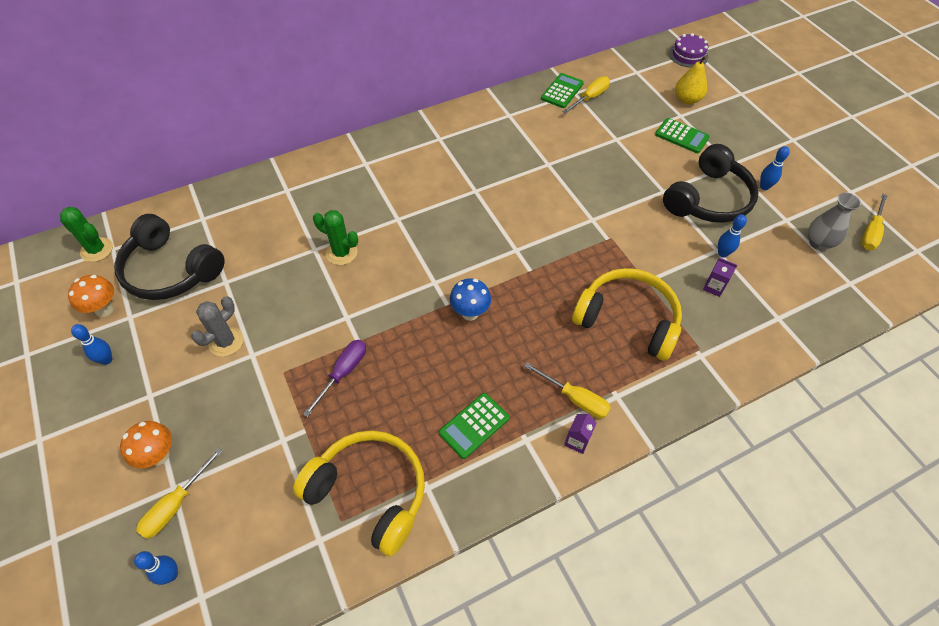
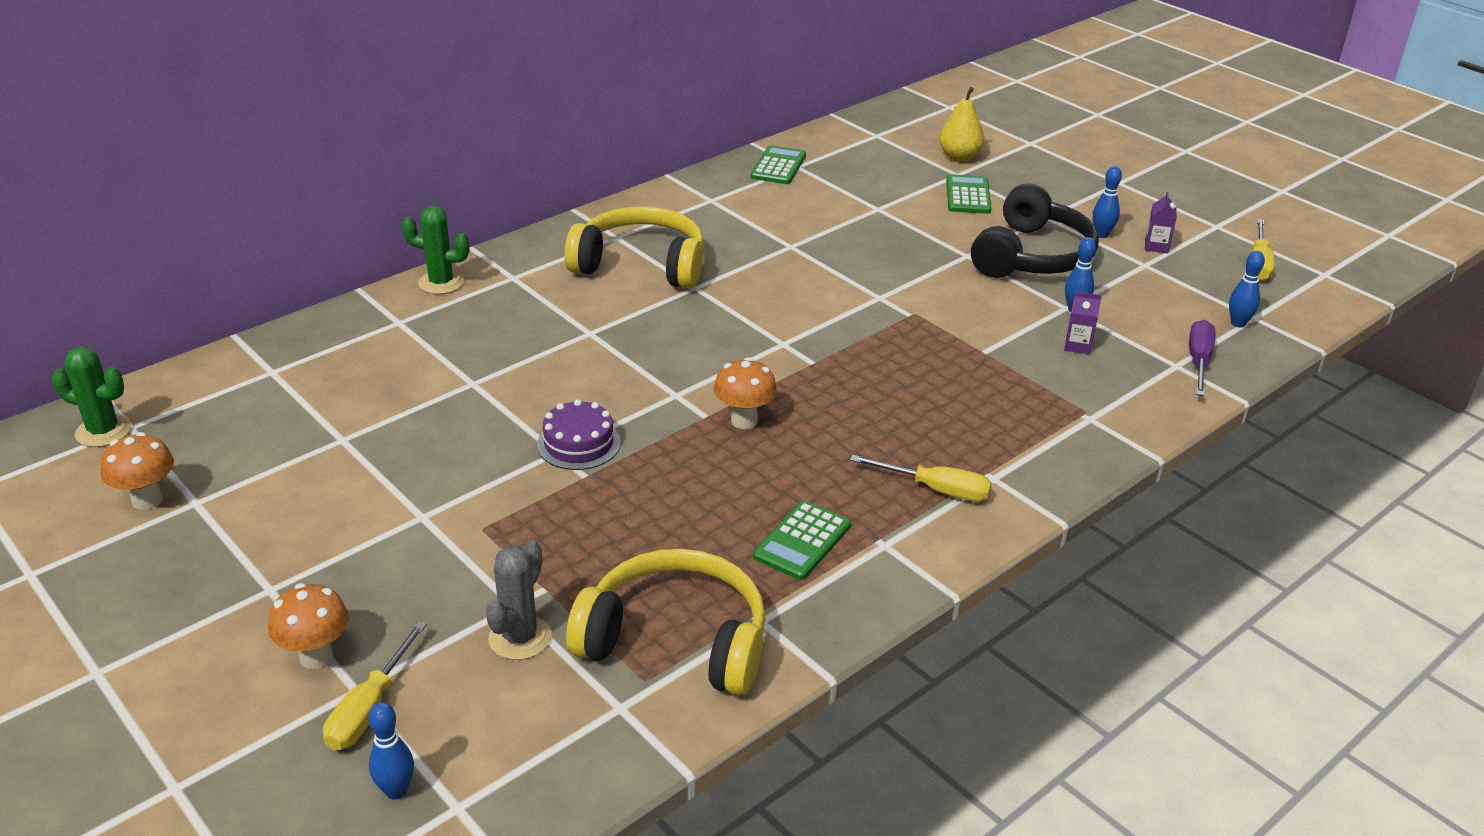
camera: 15 degrees left, 20 degrees down
blue bowling pin [71,324,112,365] -> blue bowling pin moved to [1229,251,1265,328]
black headphones [114,214,225,300] -> none
grey cactus [191,296,244,357] -> grey cactus moved to [486,540,552,660]
purple screwdriver [303,340,366,417] -> purple screwdriver moved to [1189,320,1216,396]
green cactus [313,210,358,265] -> green cactus moved to [401,206,469,294]
blue mushroom [449,278,491,321] -> orange mushroom [714,357,777,429]
yellow screwdriver [562,76,610,114] -> none
purple carton [564,412,597,454] -> purple carton moved to [1145,192,1177,253]
yellow headphones [572,268,682,361] -> yellow headphones moved to [565,206,704,289]
green calculator [655,118,710,153] -> green calculator turned 105 degrees counterclockwise [946,174,991,214]
purple cake [669,33,708,68] -> purple cake moved to [537,399,621,470]
grey vase [808,193,861,250] -> none

